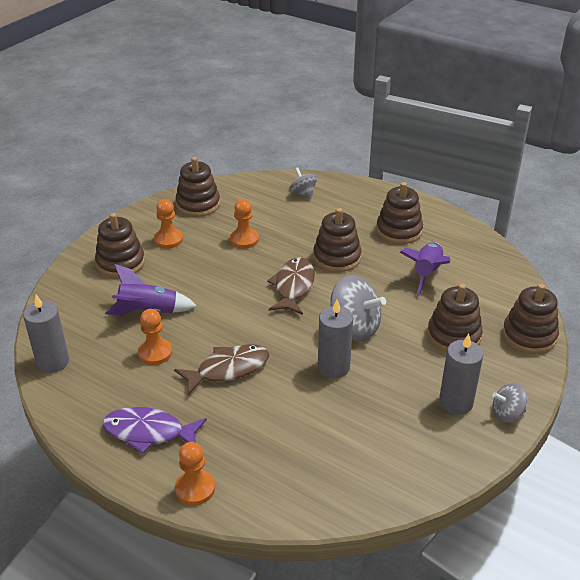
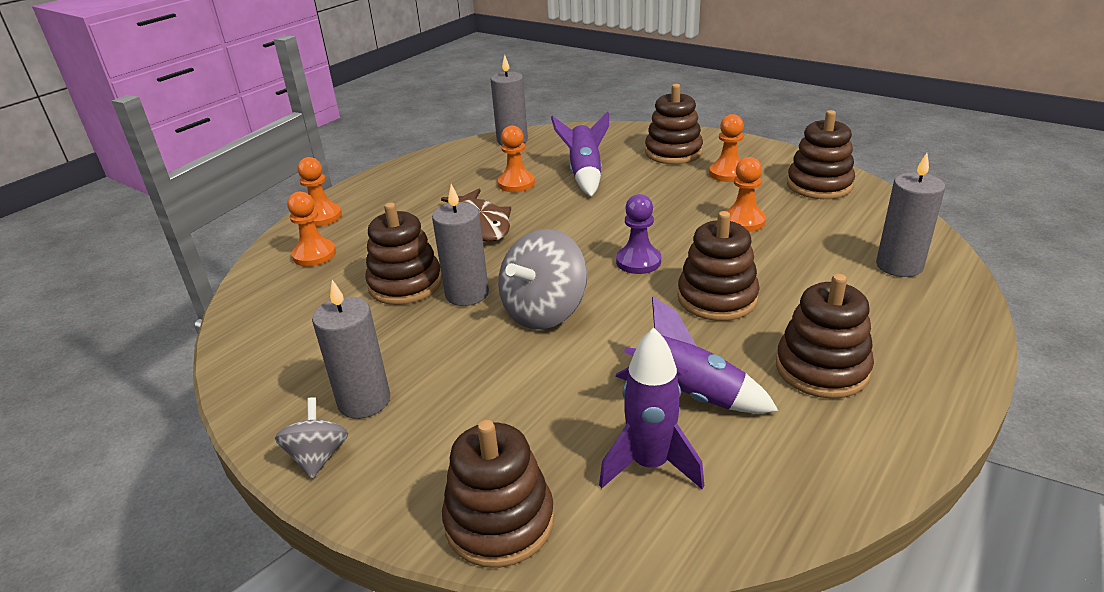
camera: 95 degrees right, 5 degrees down
purple fish [102,407,207,454] -> none
brown fish [267,257,315,315] -> purple pawn [616,194,661,274]
grey spinning top [290,167,317,199] -> grey candle [876,153,945,277]
brown stacking toy [427,284,483,352] -> brown stacking toy moved to [365,202,442,305]
none -> orange pawn [287,192,336,267]
none -> purple rocket [599,328,704,489]

